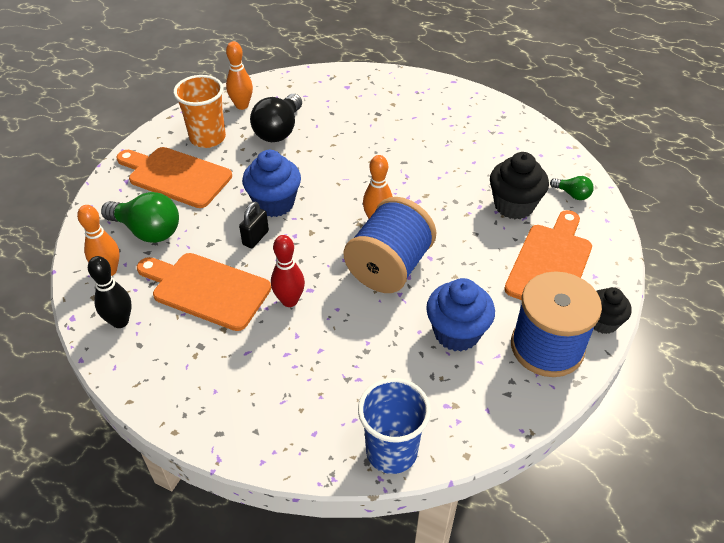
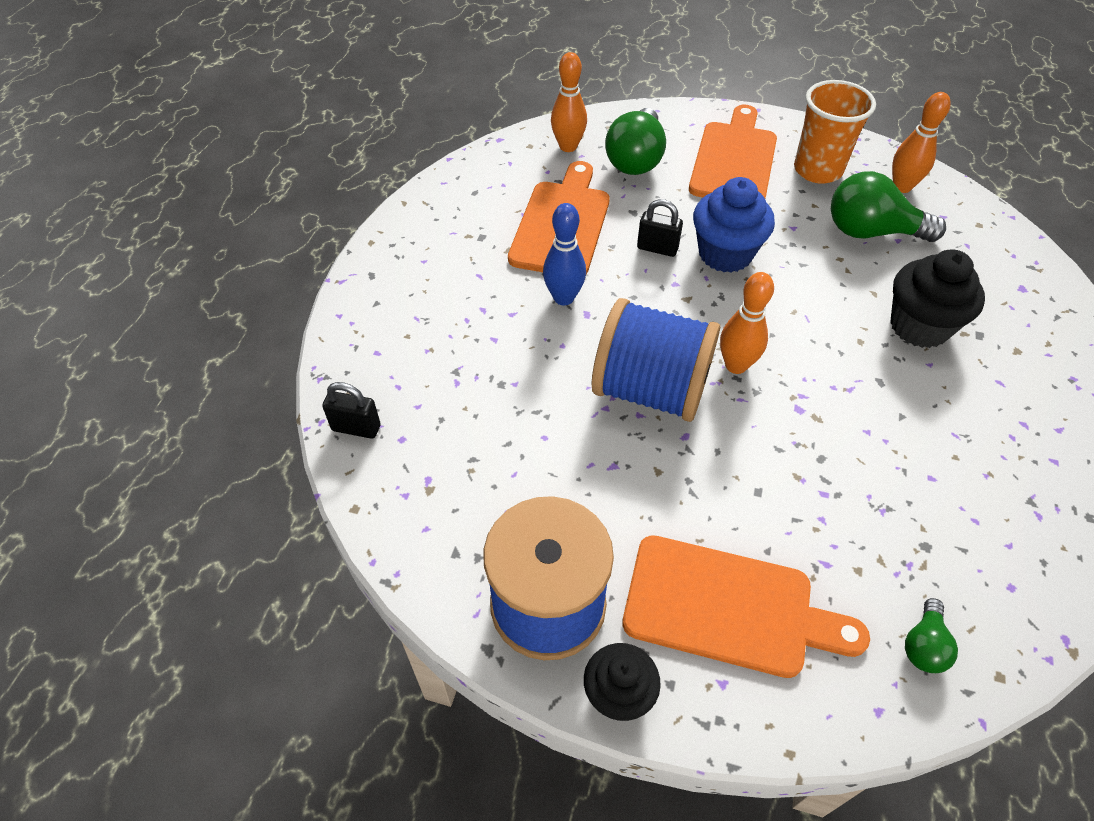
camera: 80 degrees right, 5 degrees up
black bowling pin [88,256,132,328] -> none
black light bulb [250,94,302,142] -> green light bulb [831,171,946,242]
red bowling pin [271,235,305,307] -> blue bowling pin [543,203,586,305]
blue cup [358,378,431,474] -> black padlock [322,382,381,439]
blue cupcake [426,278,495,351] -> none
black cupcake [490,152,549,219] -> black cupcake moved to [890,249,985,348]

